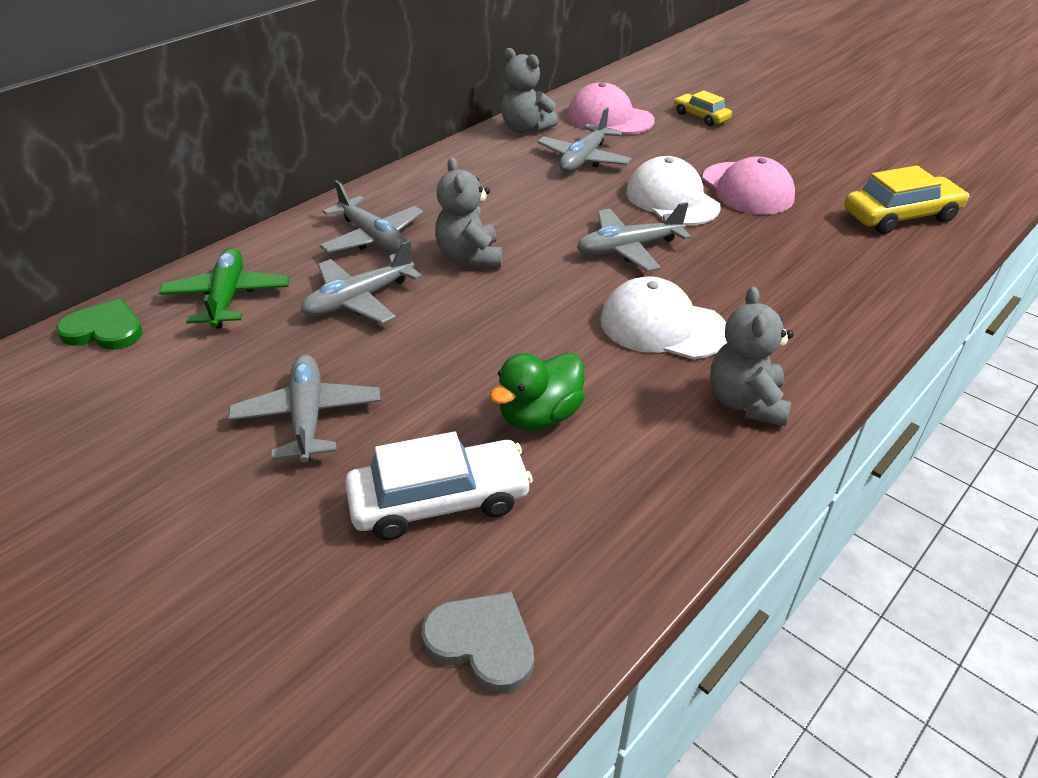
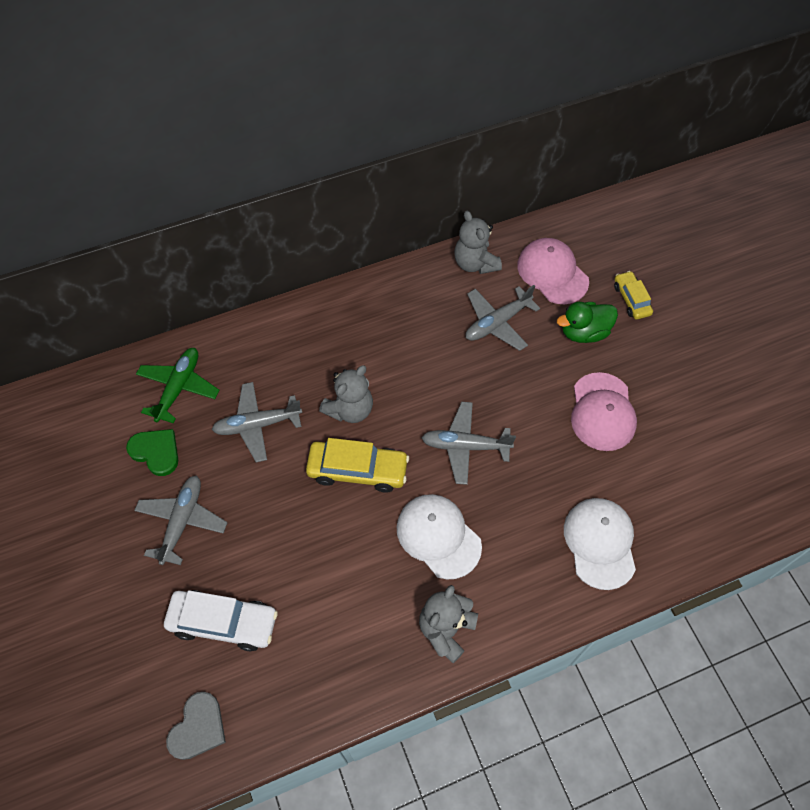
camera: 25 degrees right, 20 degrees up
green heart [57,299,143,350] -> green heart moved to [126,429,178,476]
grey plane [319,180,423,253] -> none
grey heart [422,592,534,693] -> grey heart turned 60 degrees clockwise [166,692,226,760]
grey teddy bear [435,157,502,267] -> grey teddy bear turned 150 degrees counterclockwise [319,365,373,423]
green duck [490,353,585,431] -> green duck moved to [557,302,618,343]
white cap [626,156,721,226] -> white cap moved to [564,498,636,590]
yellow car [844,165,969,234] -> yellow car moved to [306,438,409,493]

